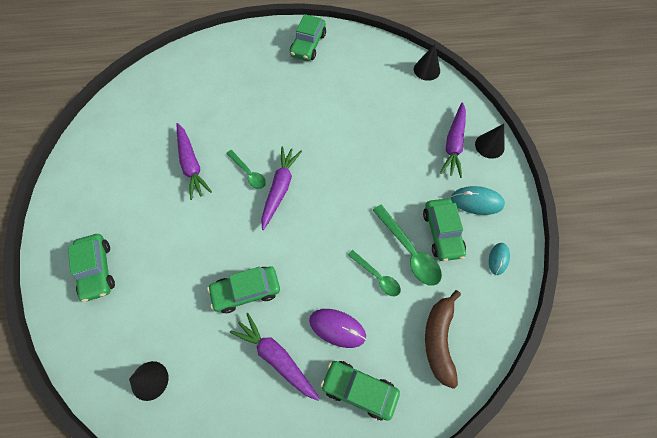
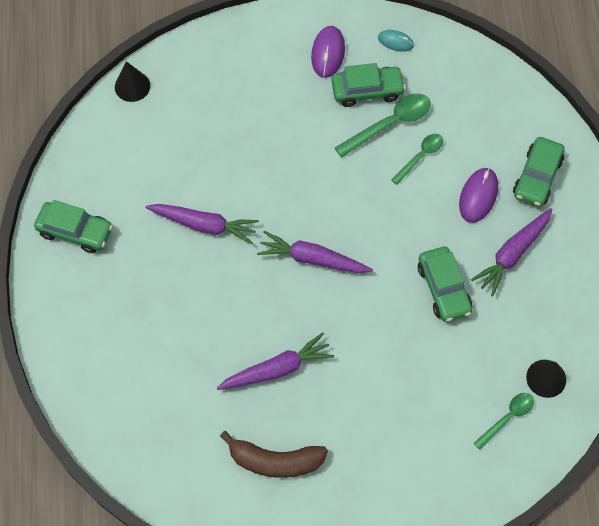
camera: 90 degrees left, 0 degrees up
green car [68,234,115,302] -> none
green spoon [226,150,266,189] -> green spoon moved to [474,393,534,450]
brown banana [425,290,461,389] -> brown banana moved to [220,431,328,478]
purple carrot [440,102,466,178] -> purple carrot moved to [145,204,259,244]
turquoise mouse [451,186,505,215] -> purple mouse [311,26,345,78]
black cone [475,124,504,159] -> none

